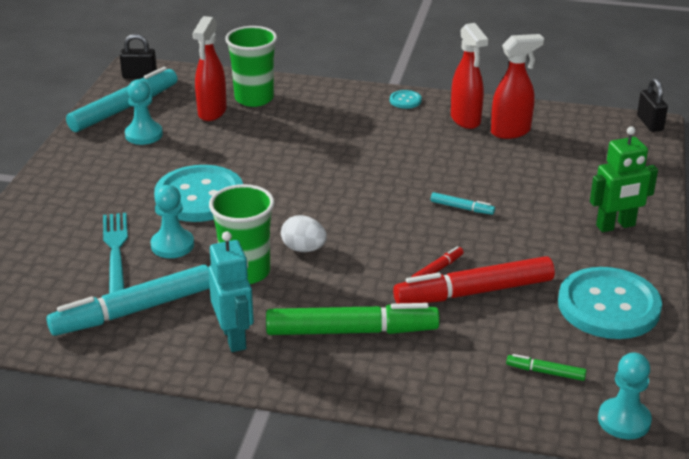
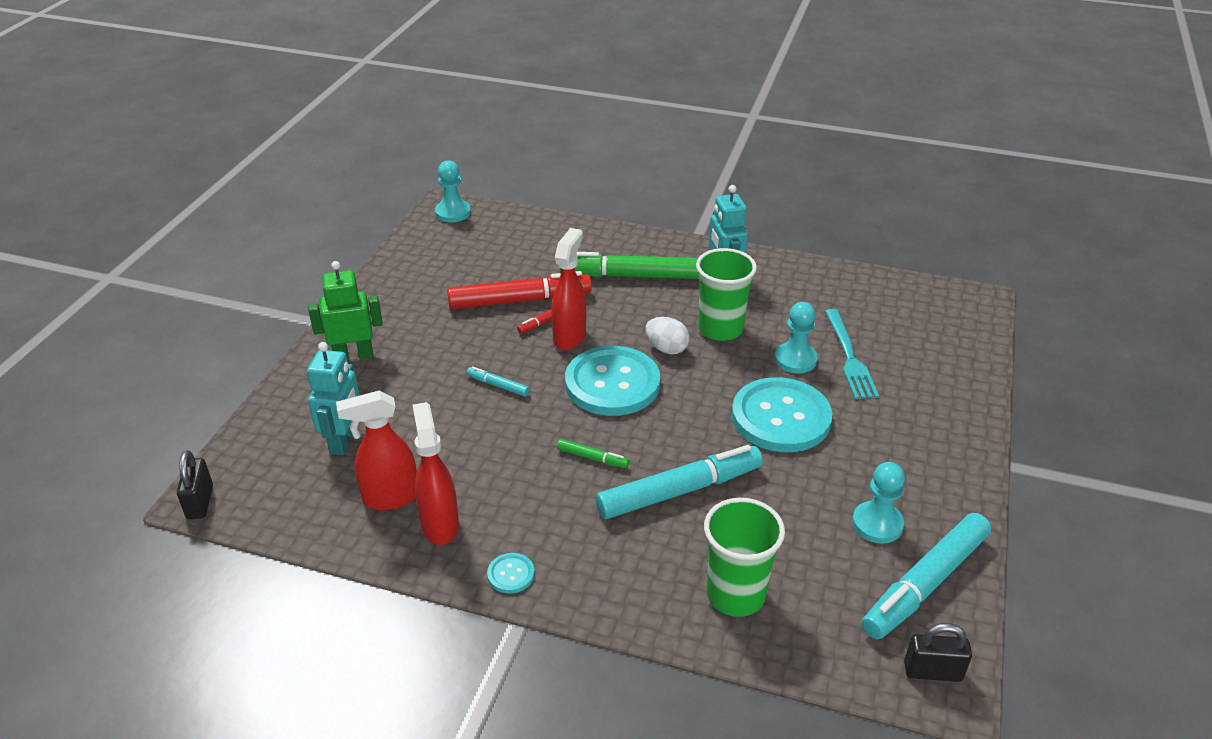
camera: 175 degrees left, 5 degrees up
turquoise marker [46,265,210,336] -> turquoise marker moved to [596,445,763,519]
red spray bottle [192,16,227,121] -> red spray bottle moved to [551,228,586,350]
green marker [506,354,586,381] -> green marker moved to [557,439,629,468]
turquoise button [558,267,662,339] -> turquoise button moved to [565,346,660,416]
none -> turquoise robot [307,342,360,455]

